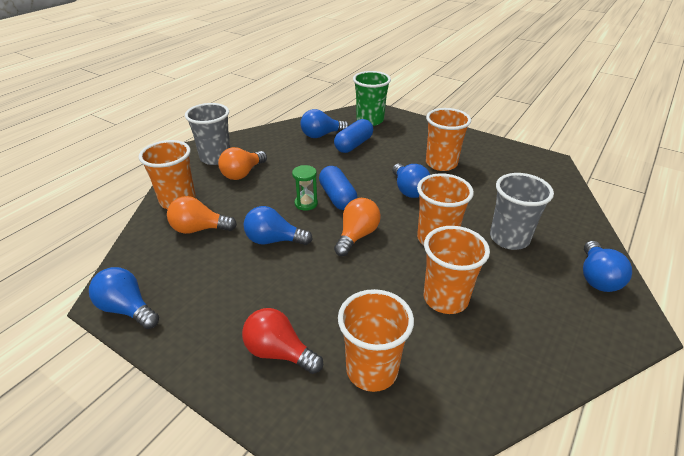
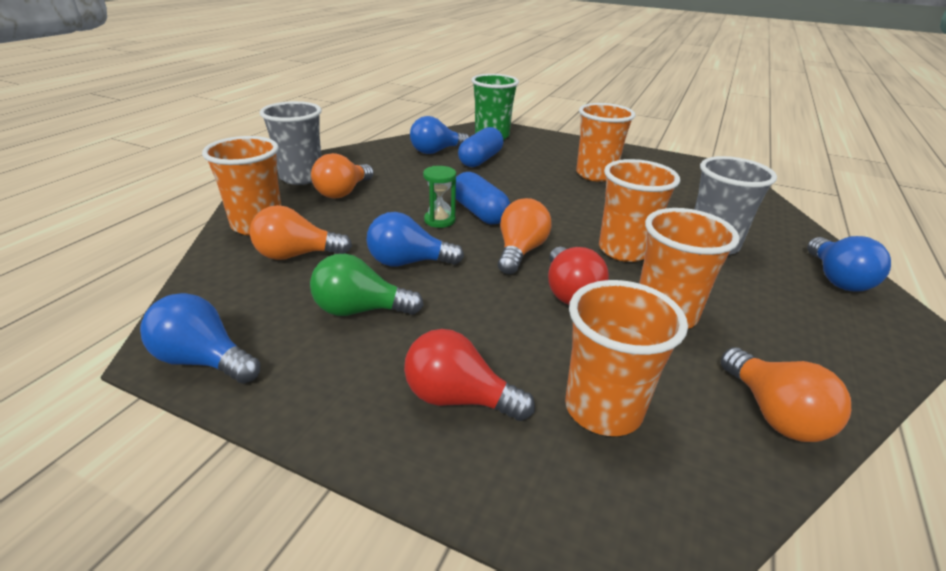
camera: 10 degrees left, 5 degrees down
blue light bulb [392,164,430,198] -> none
none -> green light bulb [310,254,424,316]
none -> red light bulb [548,247,609,305]
none -> orange light bulb [721,347,851,442]

